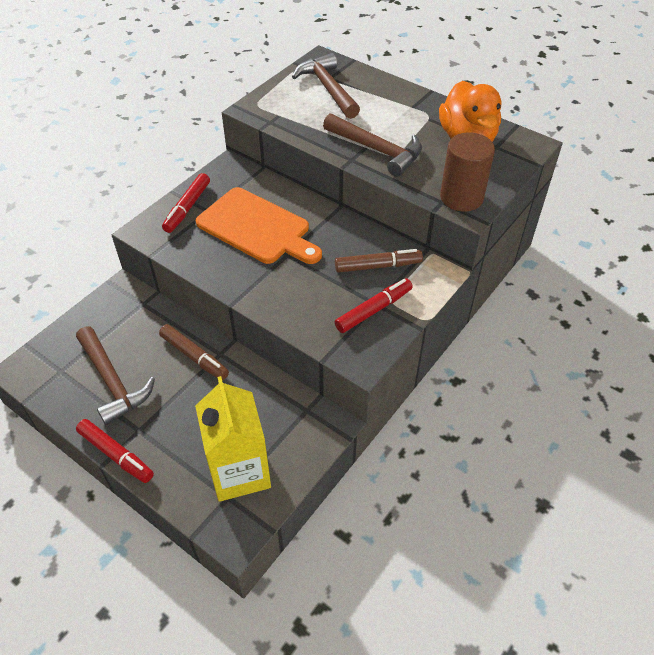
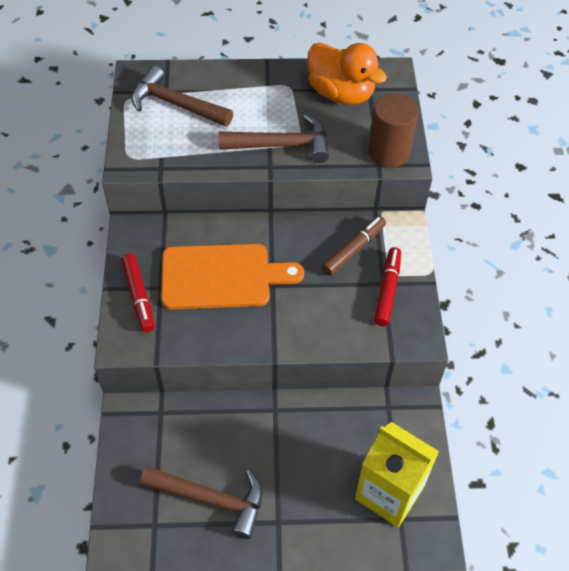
camera: 40 degrees left, 5 degrees up
red marker [76,419,154,483] -> none
brown marker [159,324,229,380] -> none

